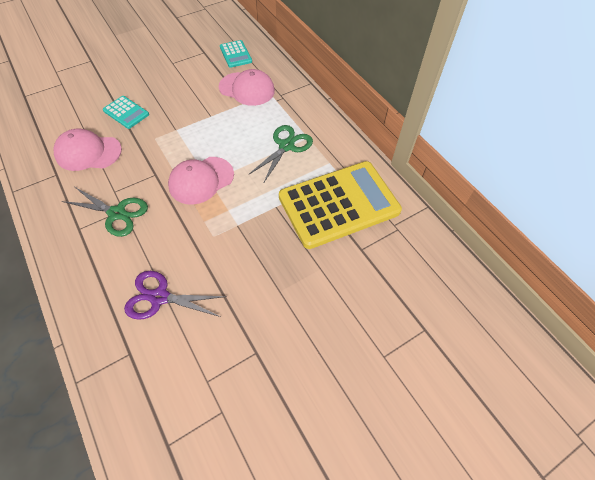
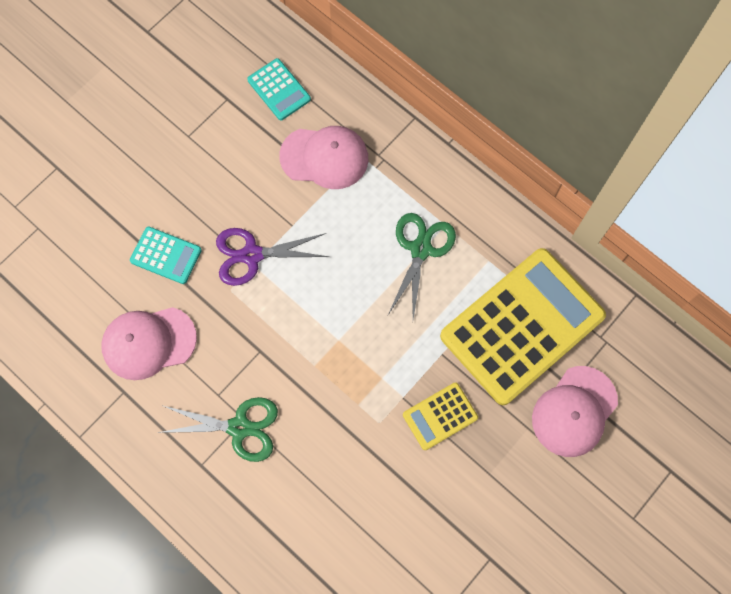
camera: 15 degrees left, 15 degrees up
purple scissors [124,271,227,320] -> purple scissors moved to [216,228,329,286]
pink cap [168,157,234,205] -> pink cap moved to [532,366,618,457]
none -> yellow calculator [403,383,478,450]

